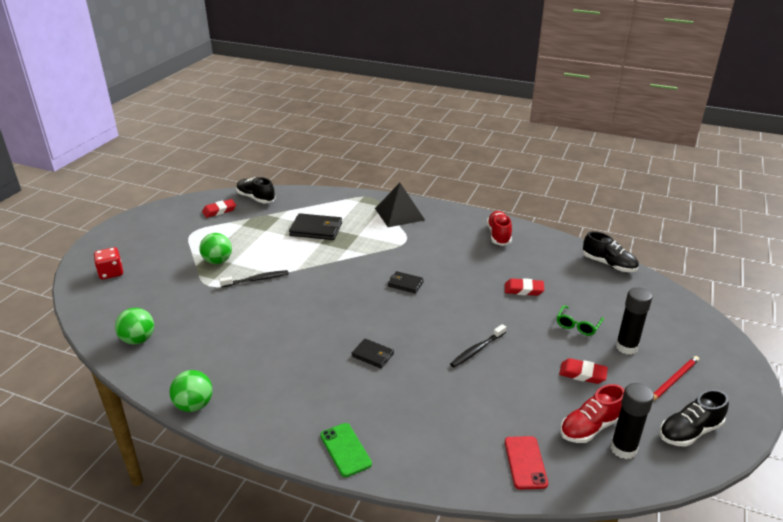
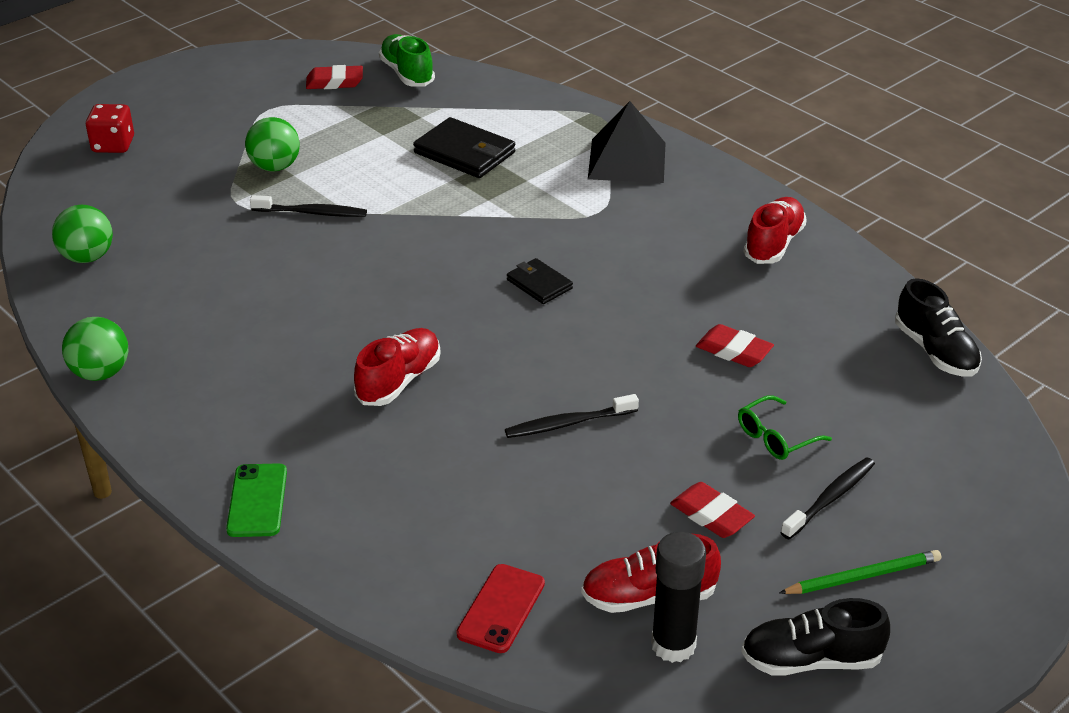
camera: 25 degrees right, 5 degrees up
black shoe [236,177,275,203] -> green shoe [379,34,435,87]
black wallet [351,339,394,368] -> red shoe [354,328,441,406]
black glue stick [616,287,652,355] -> black toothbrush [780,457,875,540]
red pencil [653,356,699,401] -> green pencil [779,550,941,594]

